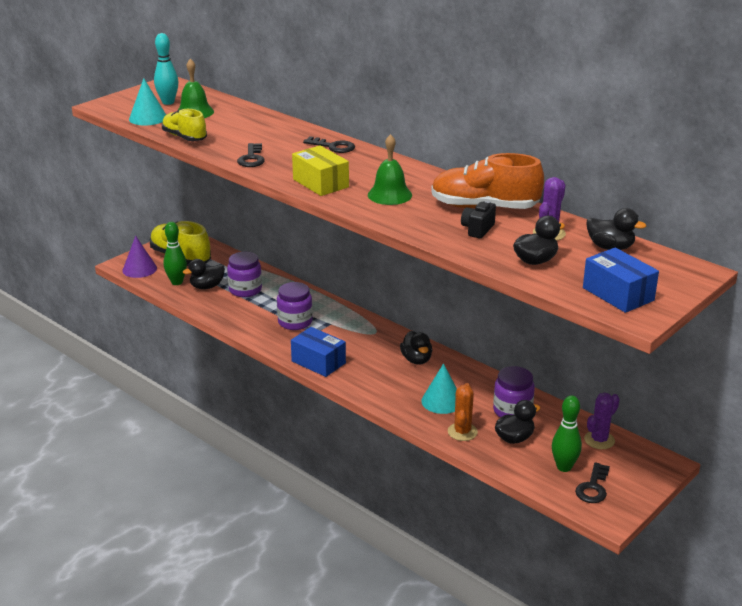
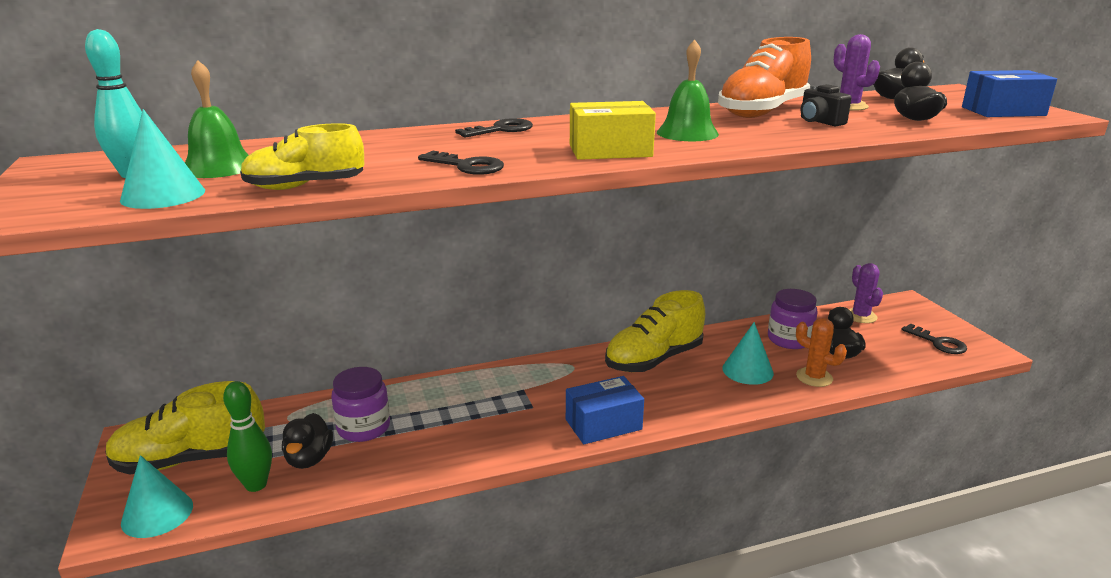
camera: 60 degrees left, 5 degrees down
purple cone [122,236,157,278] -> turquoise cone [121,455,193,538]
purple jar [277,282,313,330] -> none
black duck [400,331,432,365] -> yellow shoe [605,290,705,372]
green bowling pin [552,395,582,472] -> none

